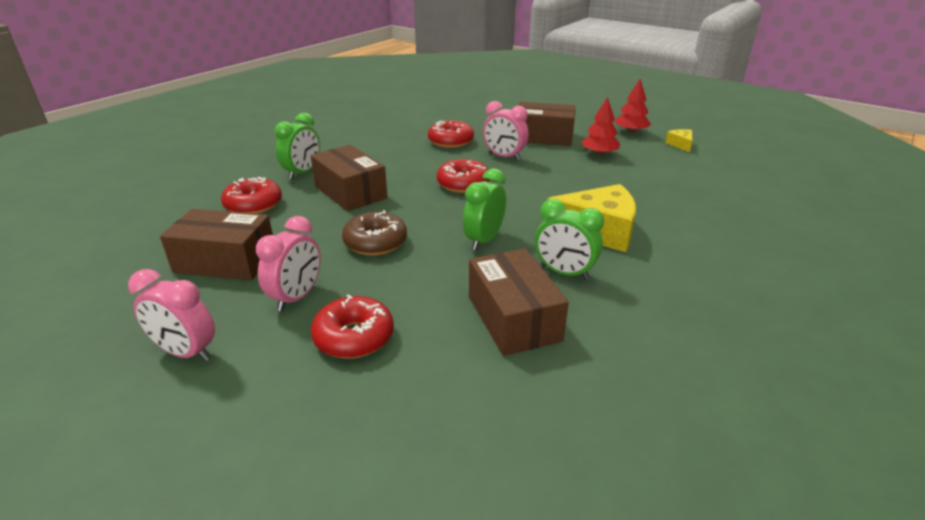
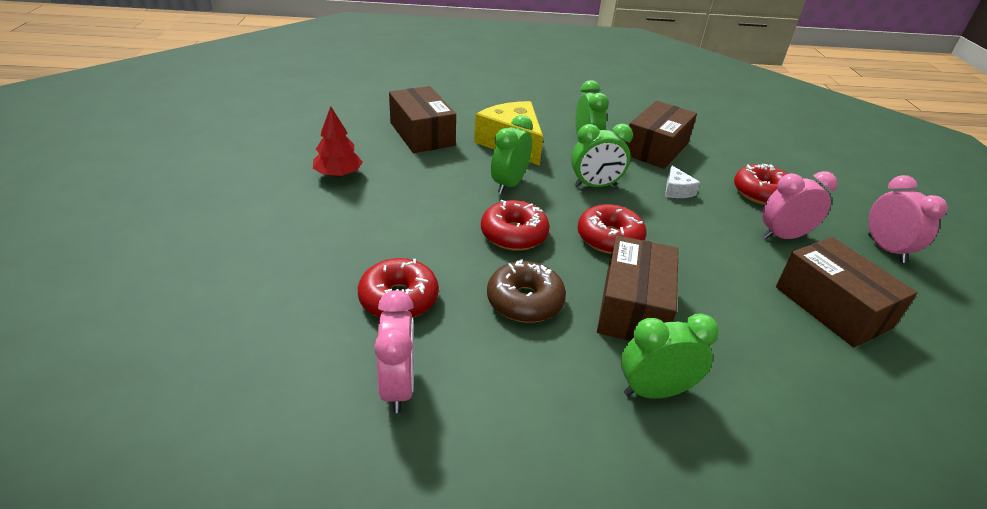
camera: 130 degrees left, 5 degrees up
red donut [221,177,282,214] -> red donut moved to [577,204,647,254]
brown donut [342,210,407,256] -> brown donut moved to [487,259,566,323]
pink clock [483,101,529,160] -> pink clock moved to [374,290,414,413]
brown box [518,102,576,146] -> brown box moved to [389,86,456,153]
red tree [615,79,651,133] -> none
yellow cheese [665,129,692,152] -> none
none -> green clock [491,115,533,194]
none -> white cheese [665,165,700,198]

